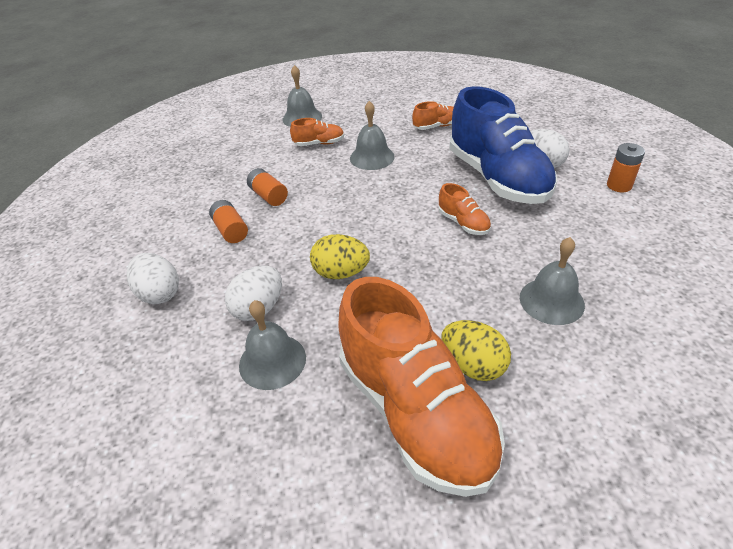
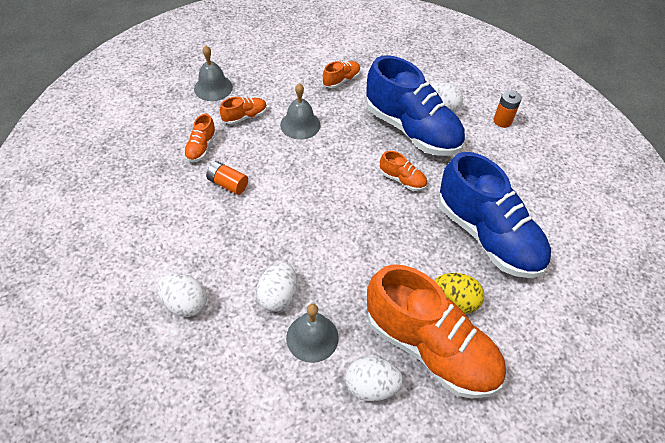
camera: 25 degrees left, 10 degrees up
orange battery [209,200,248,243] -> none
yellow egg [310,234,370,279] -> none
grey bell [520,237,585,325] -> blue shoe [439,152,551,278]
none -> orange shoe [184,114,216,162]
none -> white egg [345,357,403,401]

